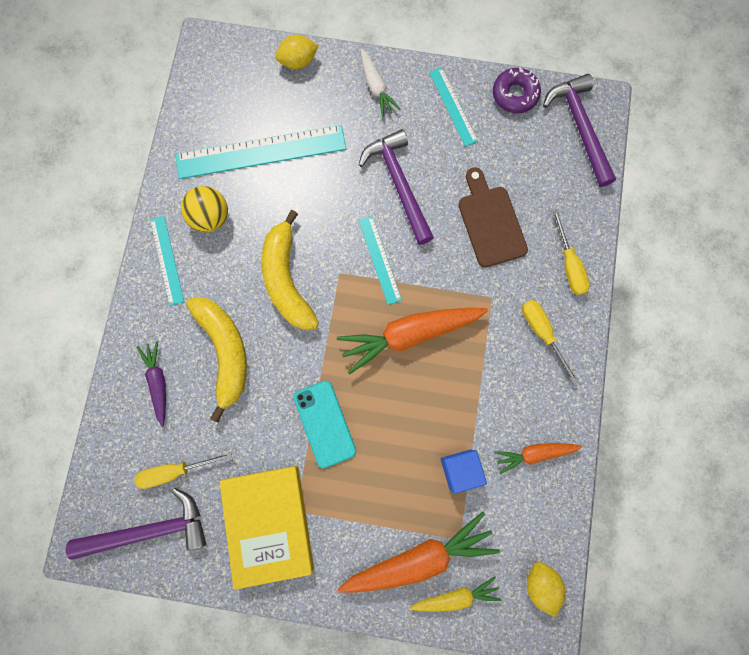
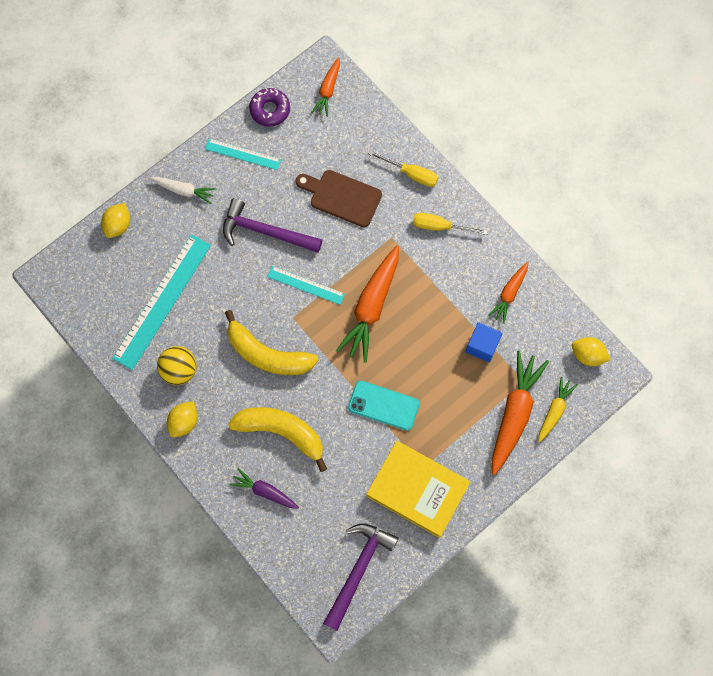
camera: 50 degrees left, 5 degrees down
yellow screwdriver [135,452,232,489] -> none
turquoise ruler [150,216,184,306] -> yellow lemon [167,401,198,437]
purple hammer [543,74,616,187] -> orange carrot [311,57,340,117]

